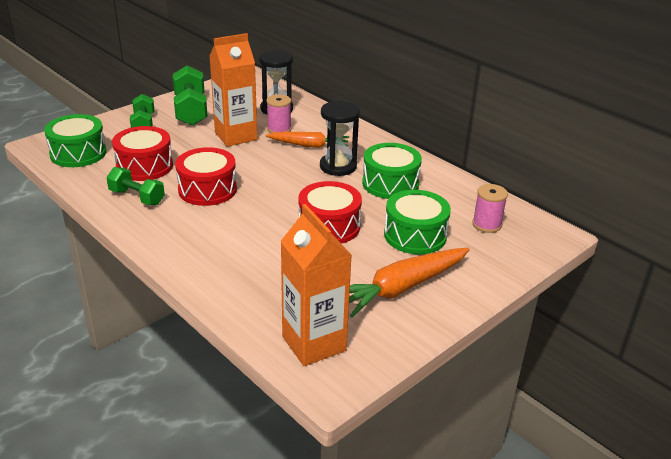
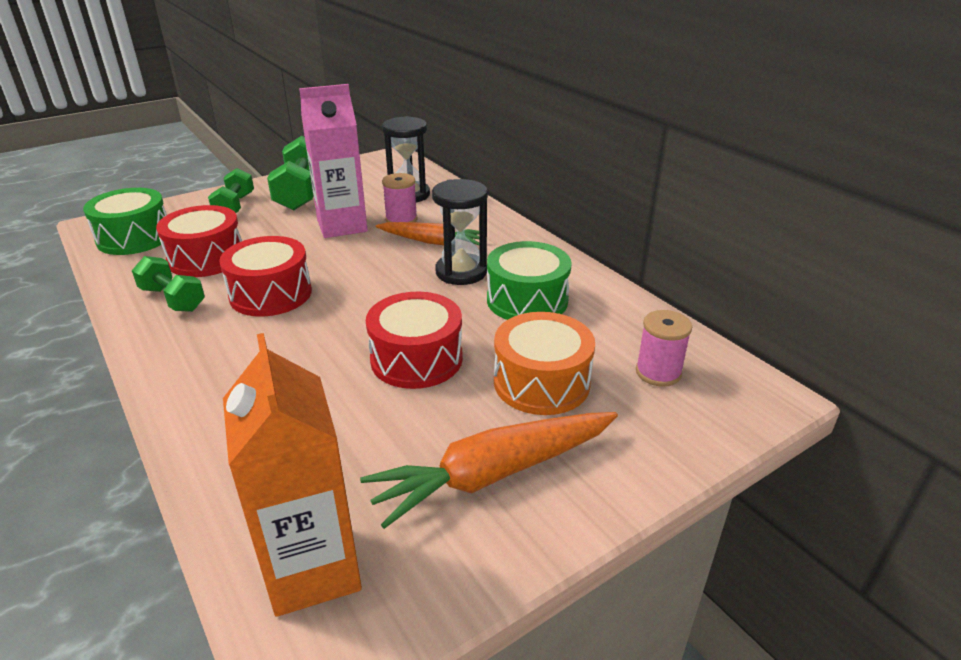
camera: 10 degrees right, 0 degrees up
orange carton [209,33,257,147] -> pink carton [299,84,368,238]
green drum [384,190,451,254] -> orange drum [494,312,595,415]

